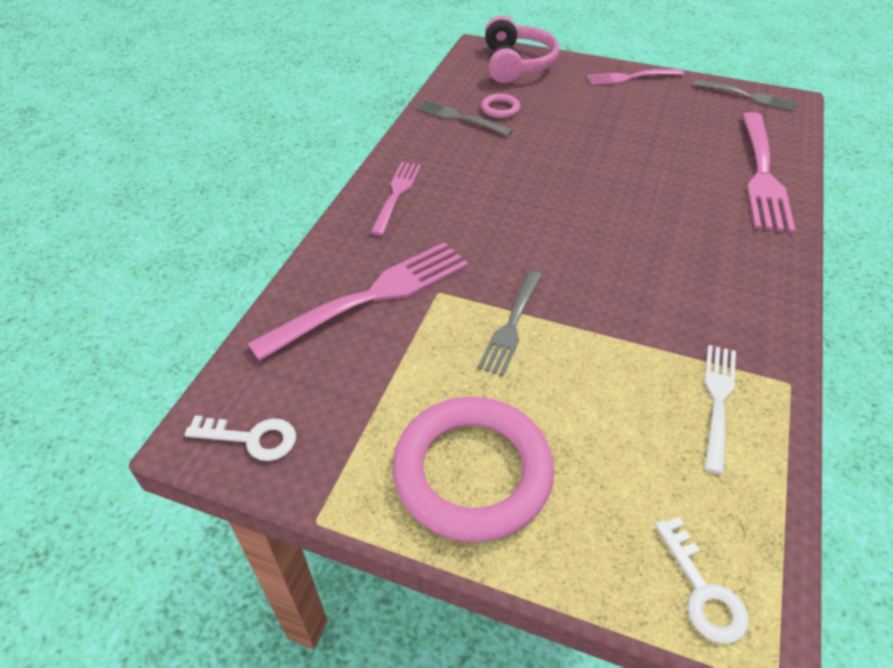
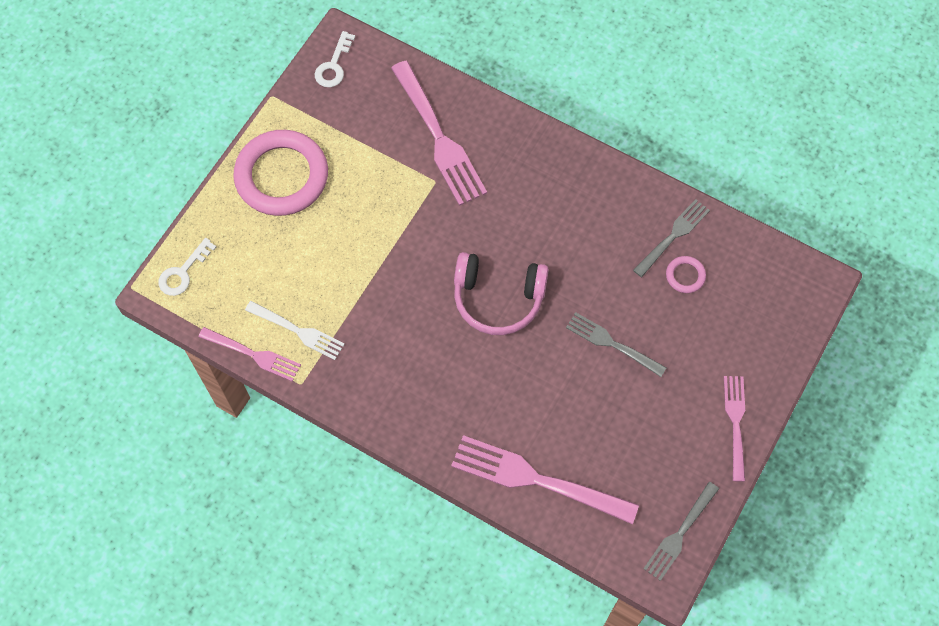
camera: 100 degrees right, 20 degrees up
pink fork [370,162,421,236] -> pink fork moved to [199,327,301,382]
grey fork [477,271,542,376] -> grey fork moved to [566,312,666,377]
pink headphones [485,16,559,83] -> pink headphones moved to [454,252,549,335]
white key [655,517,749,644] -> white key turned 45 degrees counterclockwise [158,238,216,296]

